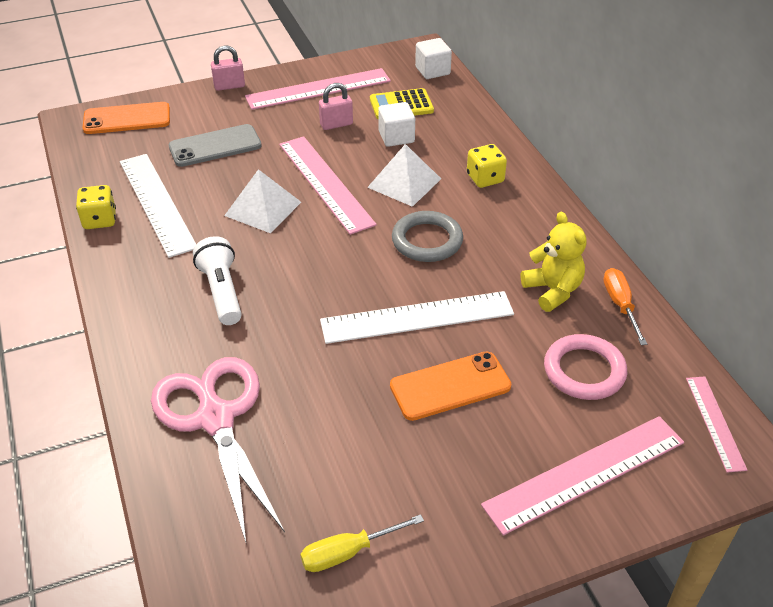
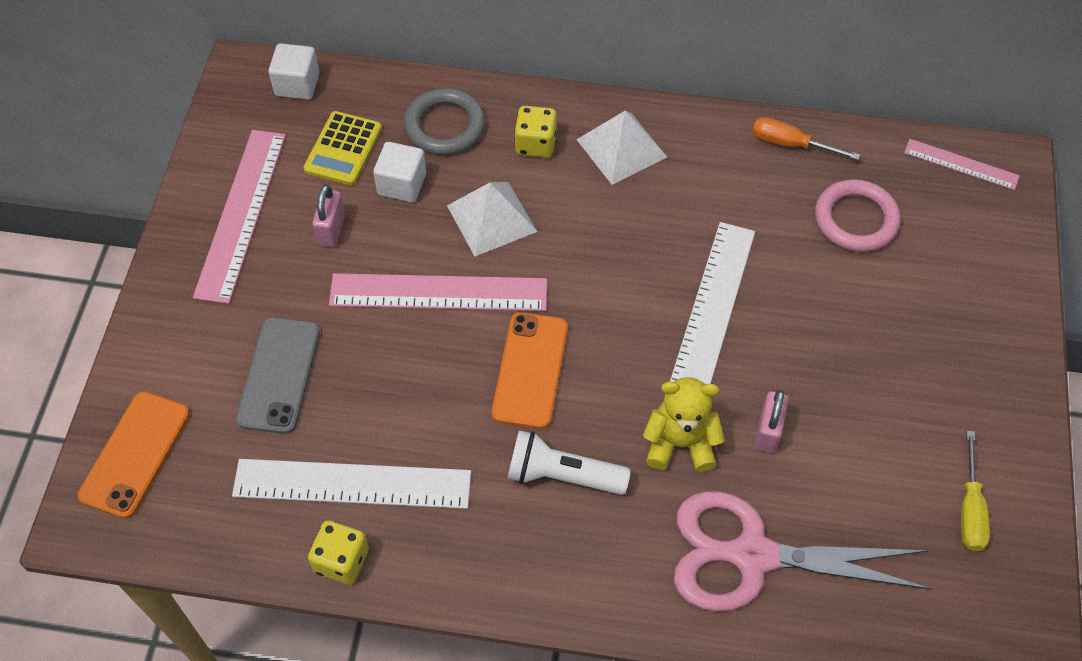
camera: 60 degrees left, 15 degrees up
pink padlock [211,45,245,91] -> pink padlock moved to [755,389,789,453]
white pyramid [224,169,301,233] -> white pyramid moved to [576,111,667,185]
orange phone [390,352,511,421] -> orange phone moved to [492,312,568,429]
grey ring [392,211,463,262] -> grey ring moved to [404,88,485,155]
pink ruler [481,416,684,536] -> none
yellow teddy bear [521,212,587,312] -> yellow teddy bear moved to [643,377,725,472]

